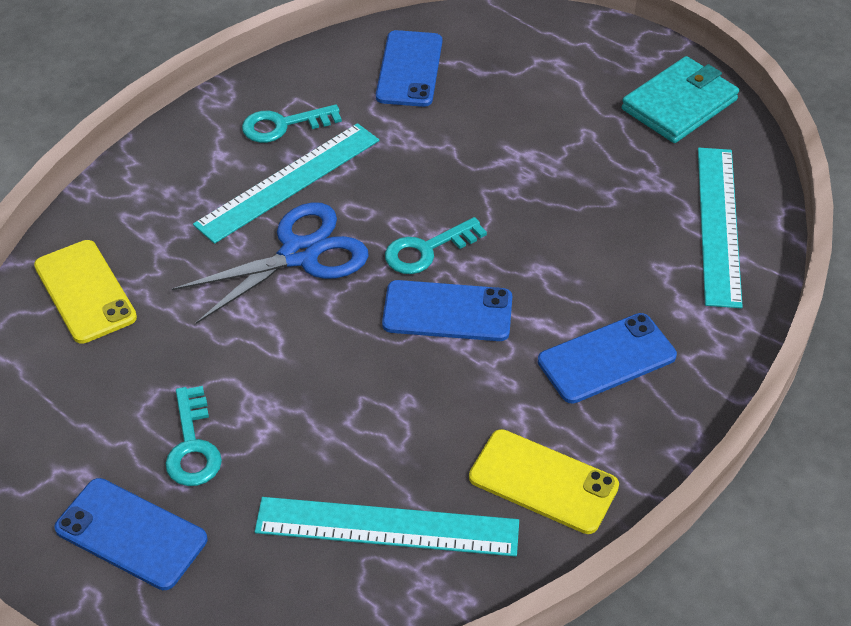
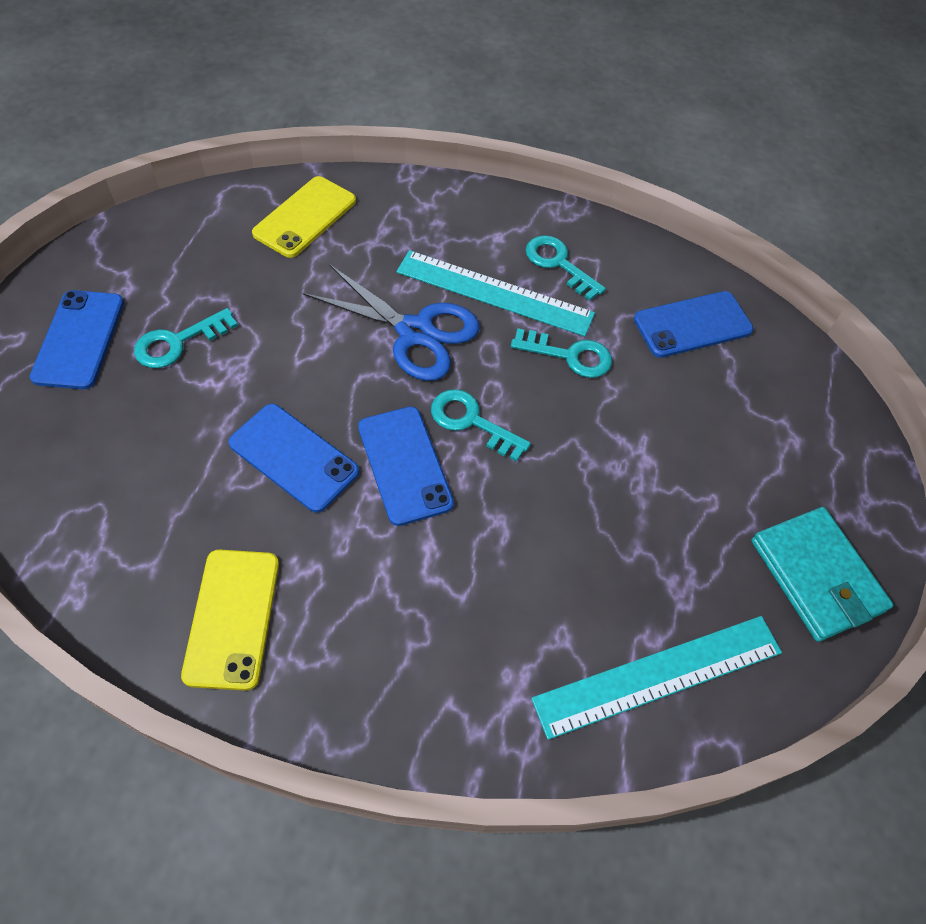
camera: 60 degrees right, 10 degrees up
turquoise ruler [255,497,519,557] -> none
blue phone [538,313,677,403] -> blue phone moved to [228,404,359,513]
turquoise wallet [622,56,739,143] -> turquoise wallet turned 45 degrees clockwise [751,507,893,642]
none -> turquoise key [511,328,612,378]

